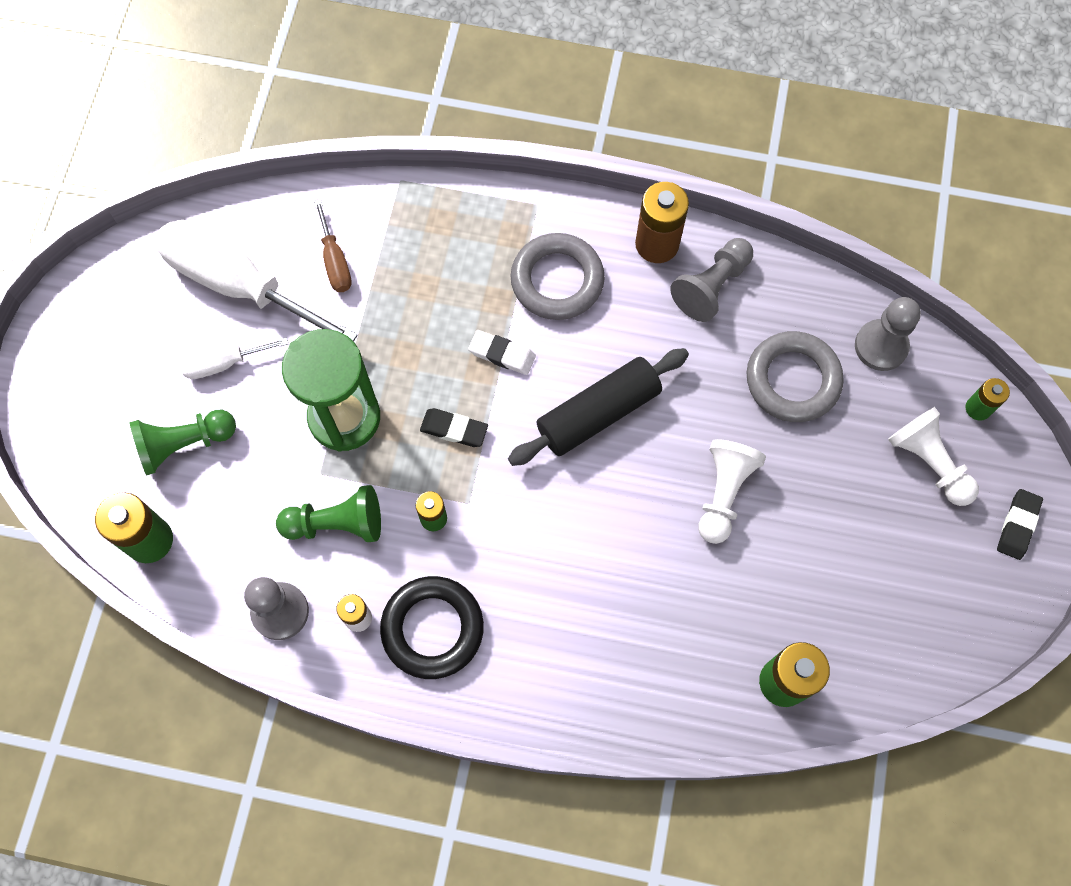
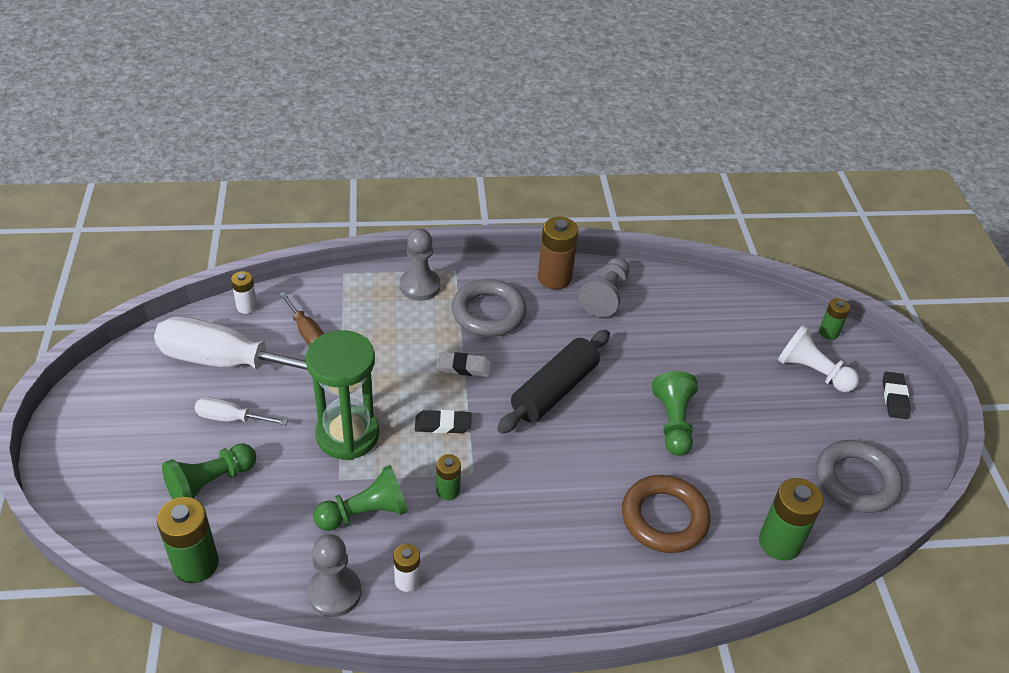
camera: 20 degrees left, 25 degrees down
white screwdriver [180,338,288,379] -> white screwdriver turned 45 degrees clockwise [195,397,288,425]
black ring [380,576,484,679] -> none
white pawn [698,439,766,544] -> green pawn [652,371,698,456]
grey ring [746,331,844,422] -> grey ring moved to [816,440,903,513]
grey pawn [855,297,921,371] -> grey pawn moved to [400,228,441,301]
none -> white battery [231,271,257,314]
none -> brown ring [622,475,710,553]

